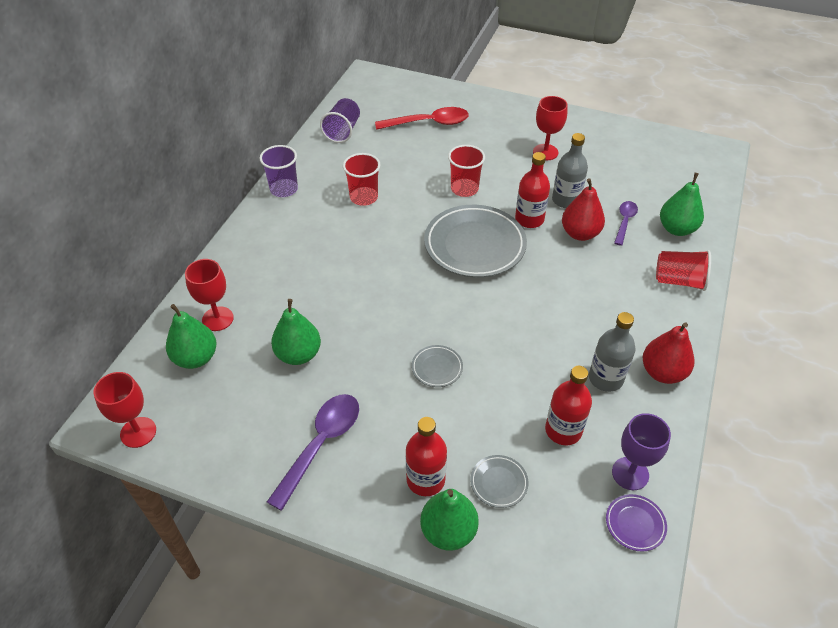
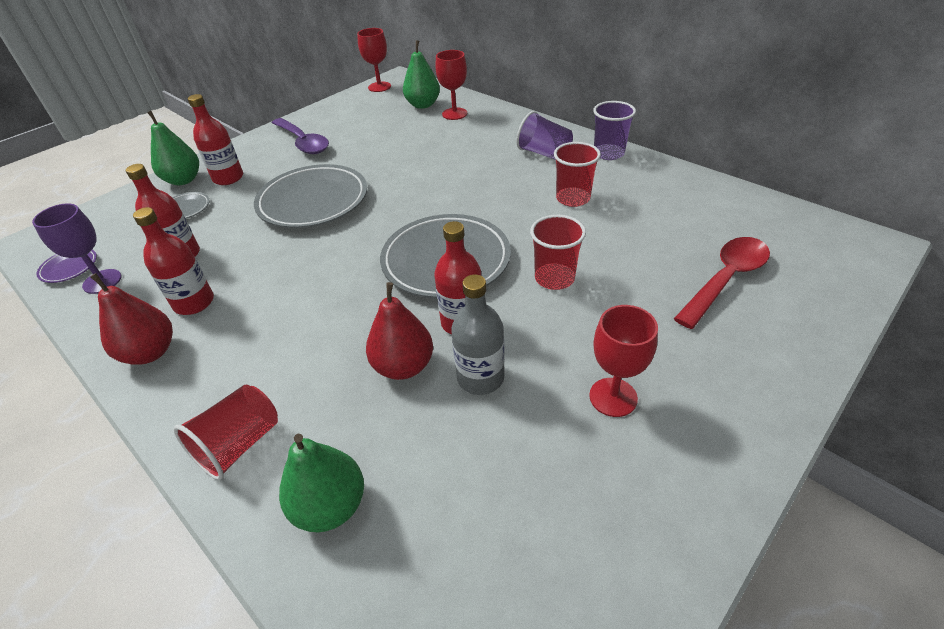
camera: 115 degrees right, 5 degrees down
green pear [271,299,321,365] -> none
purple cup [320,98,360,143] -> purple cup moved to [516,111,573,160]
red spoon [375,107,469,130] -> red spoon turned 150 degrees counterclockwise [674,237,770,329]
grey plate [412,345,463,387] -> grey plate [254,164,367,228], size x2.28
grey bottle [589,312,635,392] -> red bottle [133,207,214,315]
purple spoon [614,201,638,246] -> none

